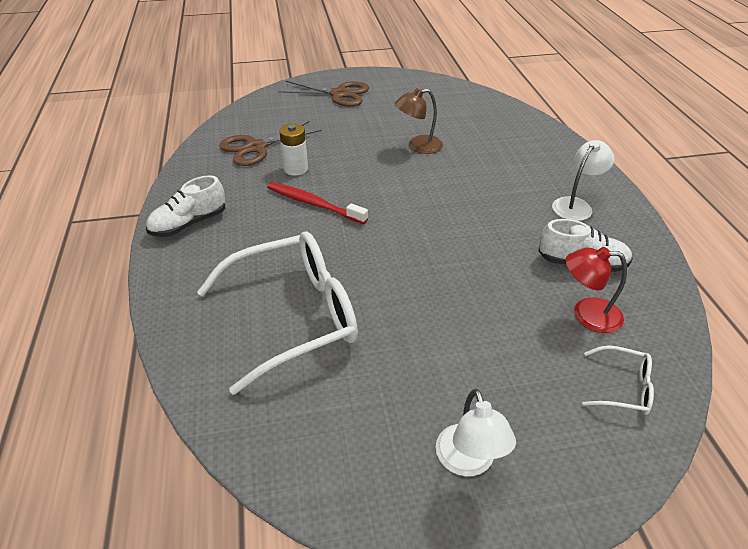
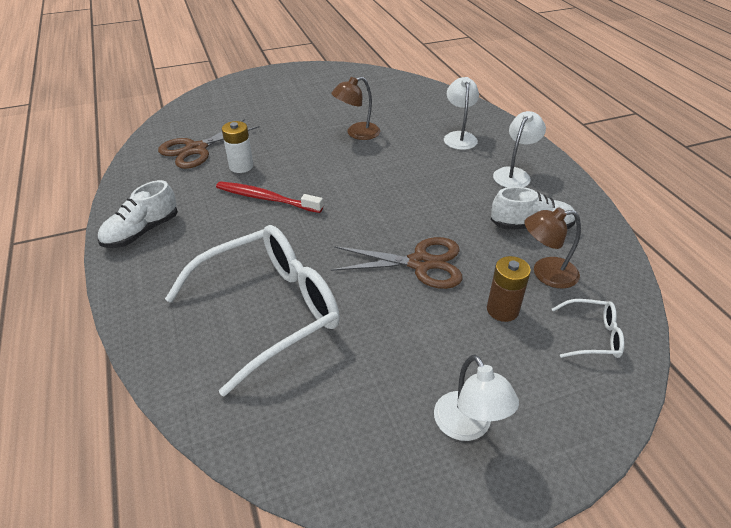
camera: 10 degrees left, 0 degrees up
brown scissors [278,81,369,107] -> brown scissors moved to [331,237,462,289]
red lamp [565,247,627,333] -> brown lamp [524,207,581,288]
none -> white lamp [444,77,479,150]
none -> brown battery [487,256,531,322]

